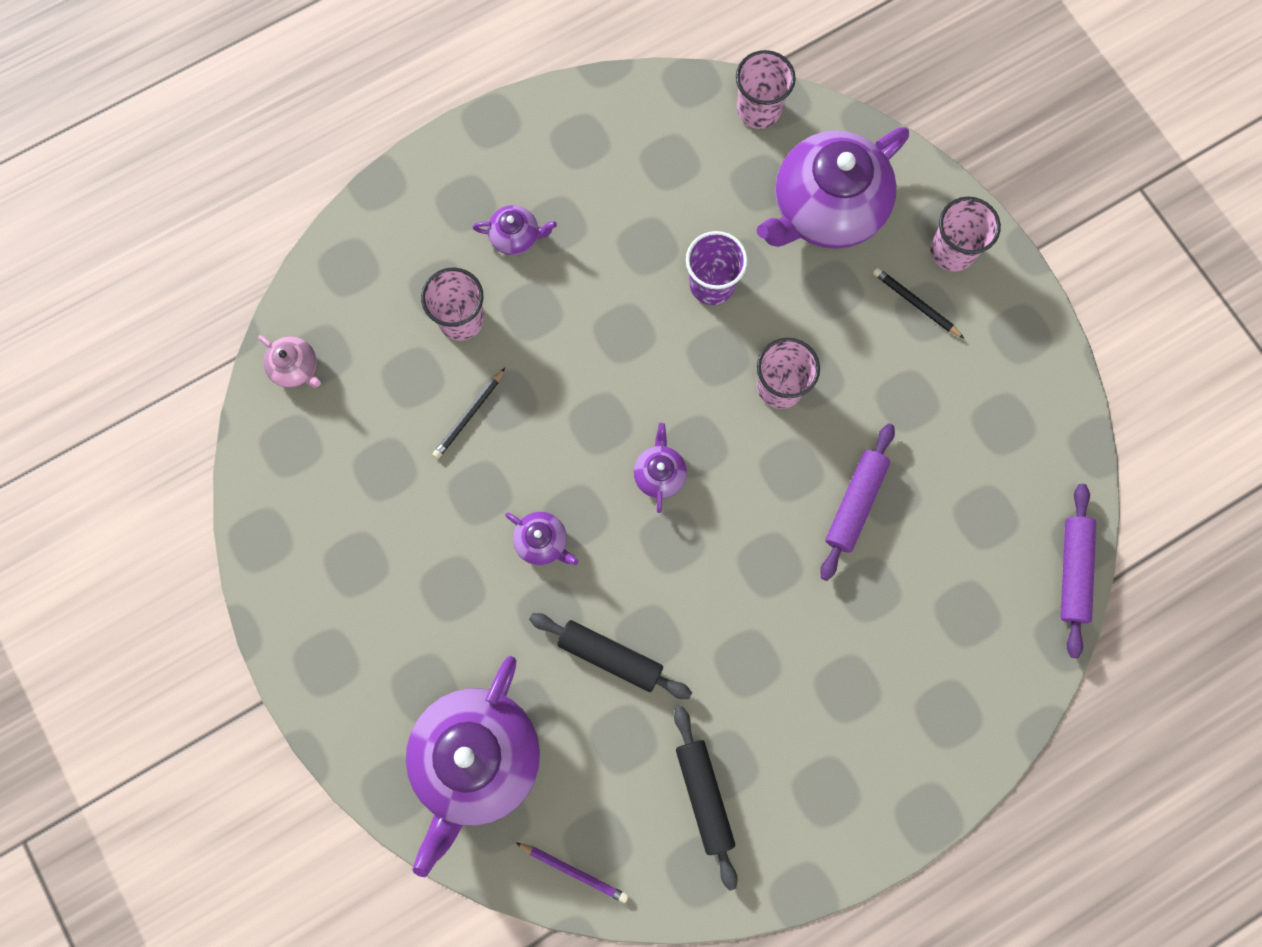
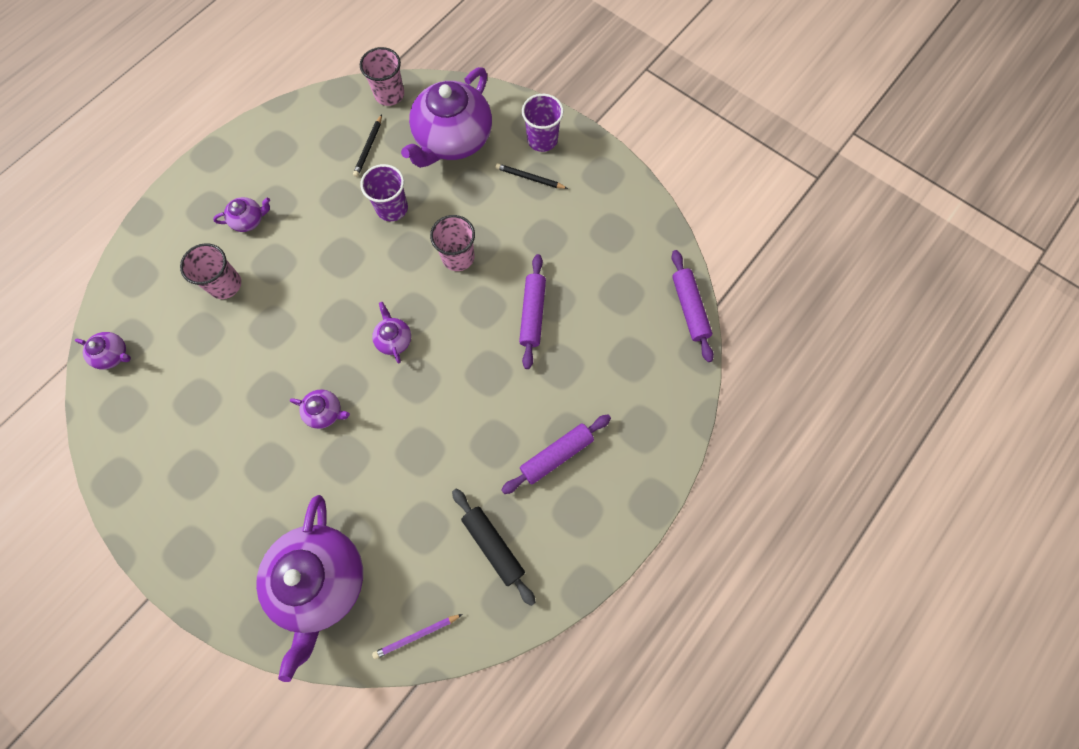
camera: 20 degrees left, 5 degrees down
pink teapot [258,335,321,388] -> purple teapot [75,332,131,369]
black pencil [432,368,505,459] -> black pencil moved to [353,115,382,177]
purple pencil [516,843,628,903] -> purple pencil turned 150 degrees clockwise [372,614,463,659]
black rolling pin [529,613,692,699] -> none
pink cup [930,197,1001,272] -> purple cup [522,94,564,152]
none -> purple rolling pin [501,415,611,494]

